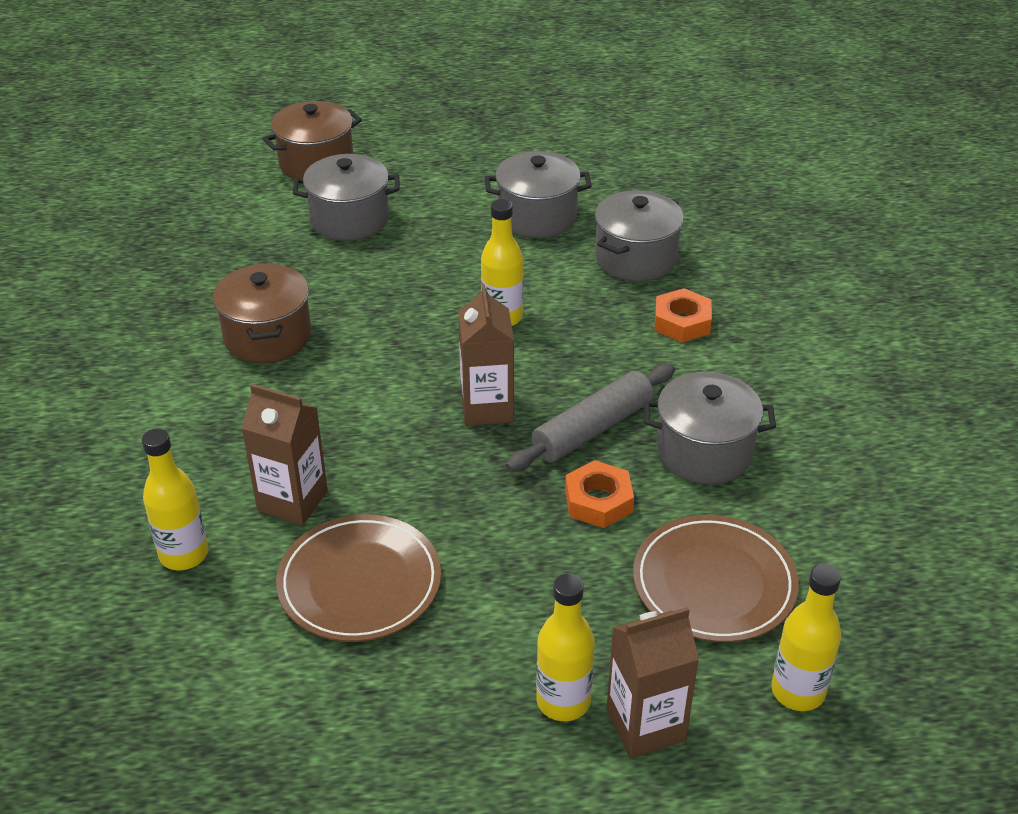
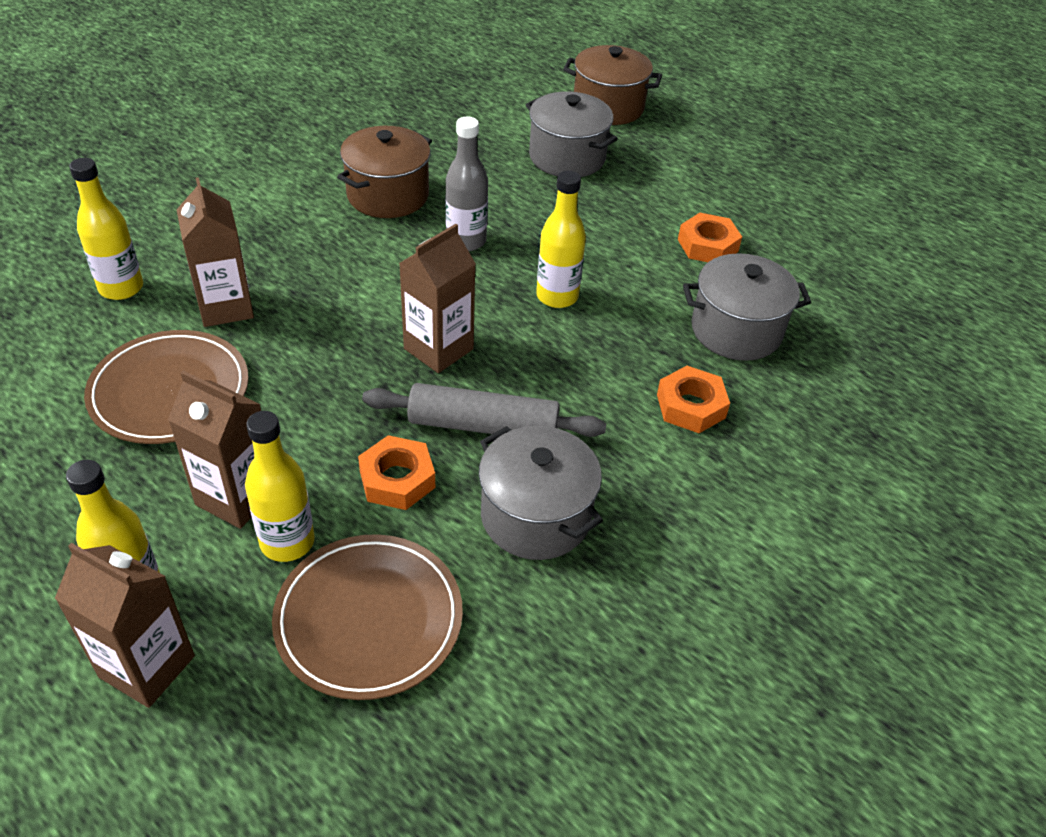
camera: 45 degrees right, 5 degrees up
grey pot [485,151,592,238] -> orange nut [678,213,742,262]
yellow bottle [771,564,841,711] -> yellow bottle moved to [245,411,315,562]
none -> brown carton [168,371,261,529]
none -> grey bottle [445,117,488,251]

